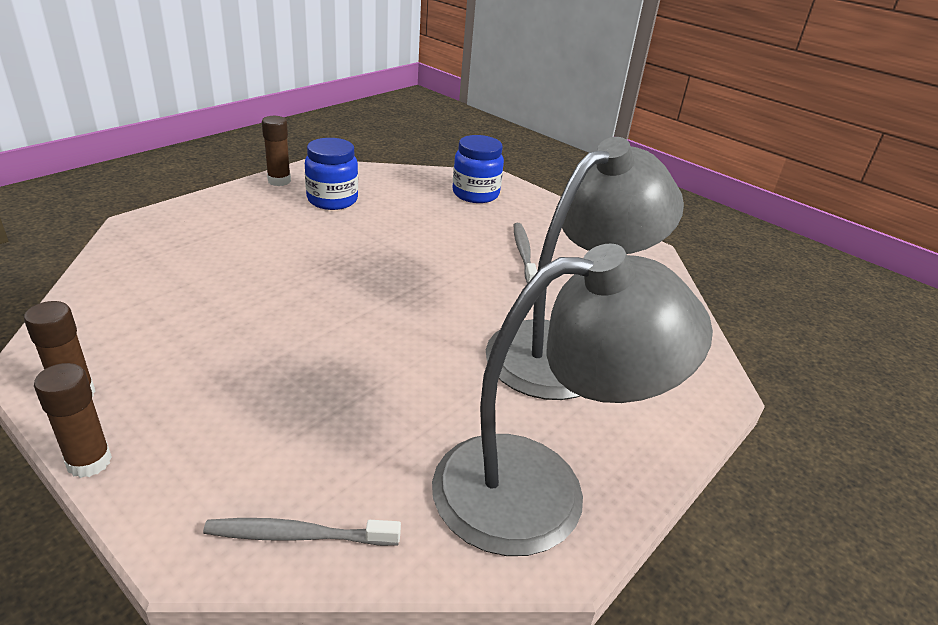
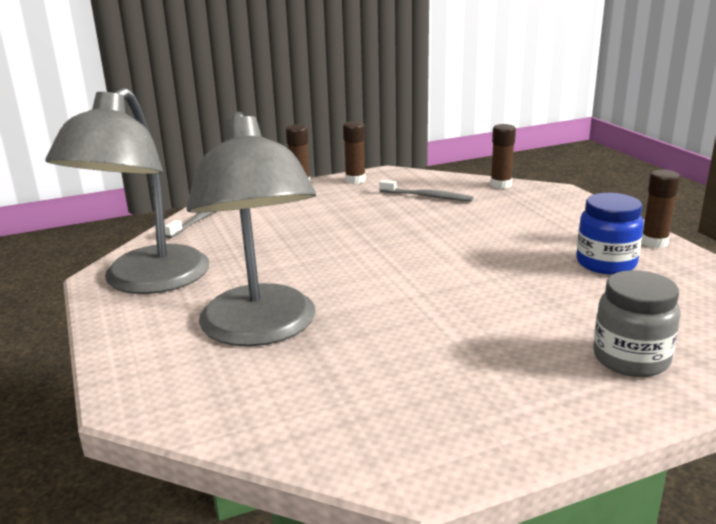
camera: 120 degrees right, 10 degrees down
blue jar [452,135,504,203] -> grey jar [593,270,681,377]
grey toothbrush [514,223,537,284] -> grey toothbrush moved to [379,180,473,201]
none -> brown glue stick [490,124,516,189]

